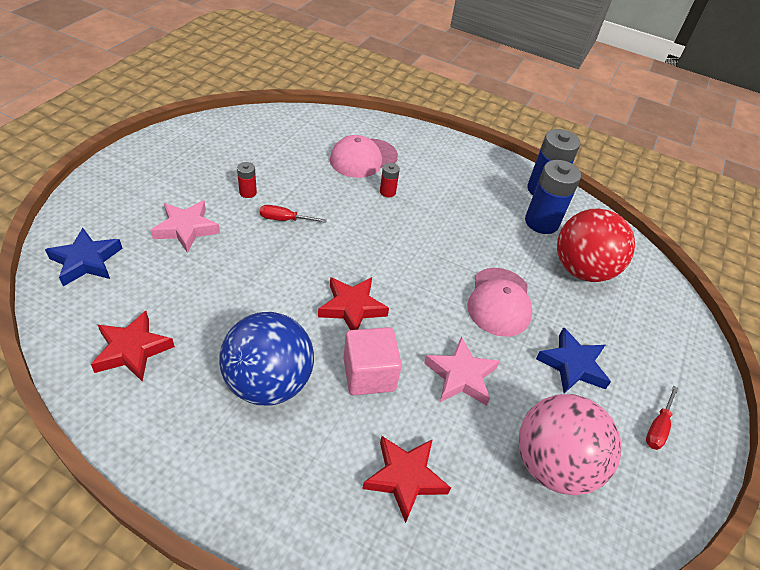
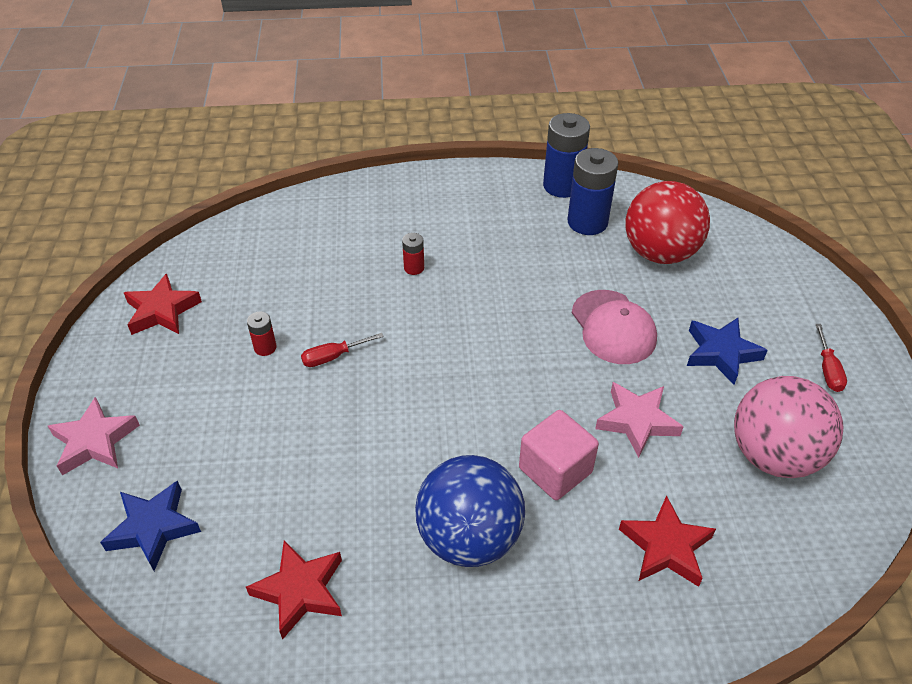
camera: 25 degrees left, 0 degrees up
pink star [151,200,220,253] -> pink star moved to [48,397,140,475]
red star [318,277,389,330] -> red star moved to [124,273,202,335]
pink cap [330,135,398,178] -> none

